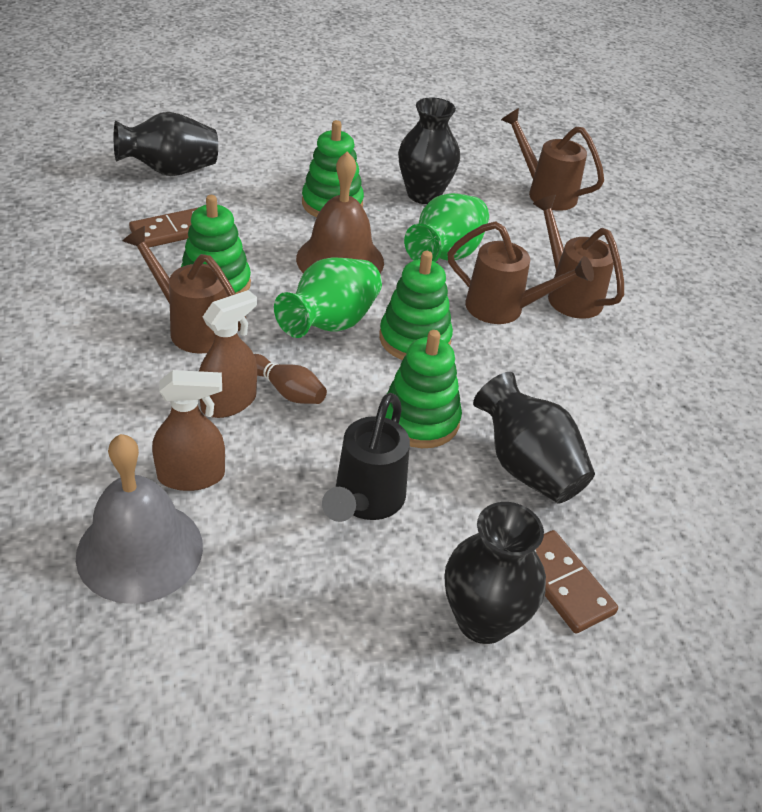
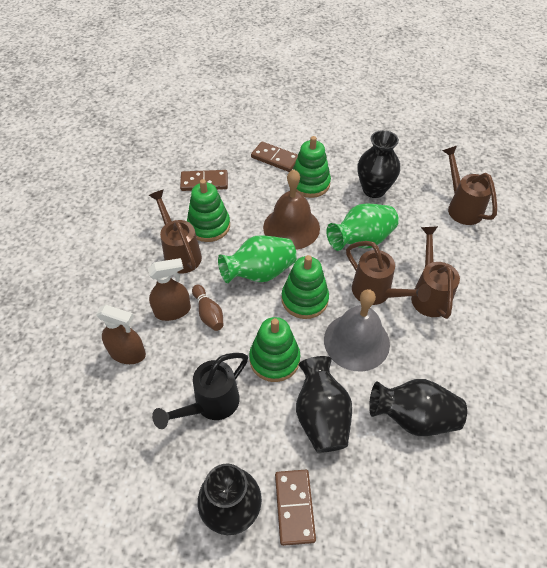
camera: 30 degrees right, 10 degrees up
grey bell [76,434,203,604] -> grey bell moved to [324,289,390,372]
black vase [114,112,218,176] -> black vase moved to [369,379,467,436]
none -> brown domino [251,142,298,172]

